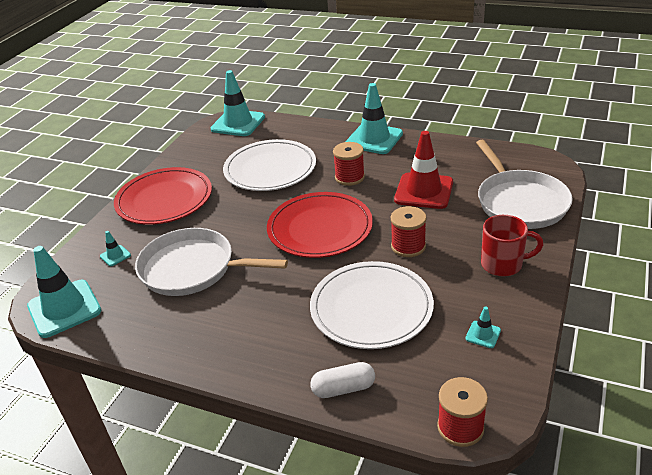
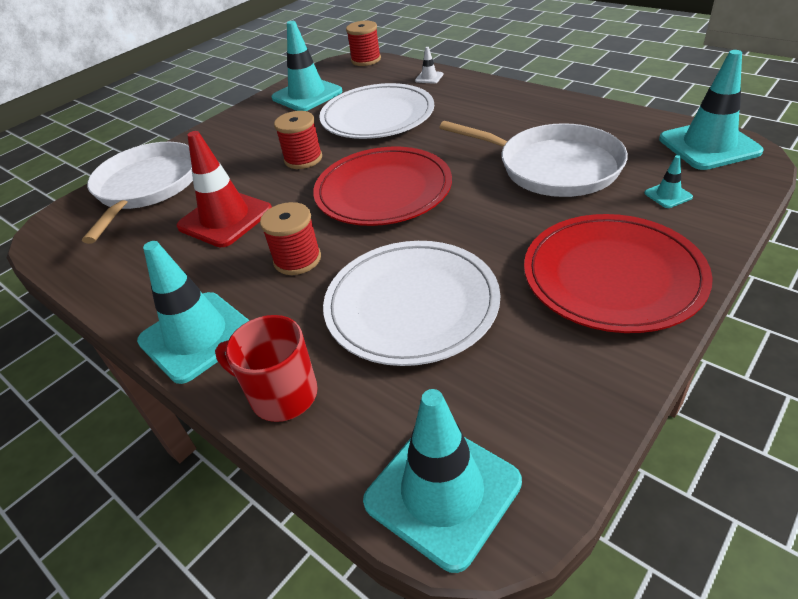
camera: 160 degrees left, 5 degrees up
white capsule [310,362,375,398] -> white traffic cone [415,47,443,84]
turquoise traffic cone [465,307,501,348] -> turquoise traffic cone [272,21,343,111], size x2.33
red mug [481,215,543,276] -> red mug moved to [215,315,318,422]

